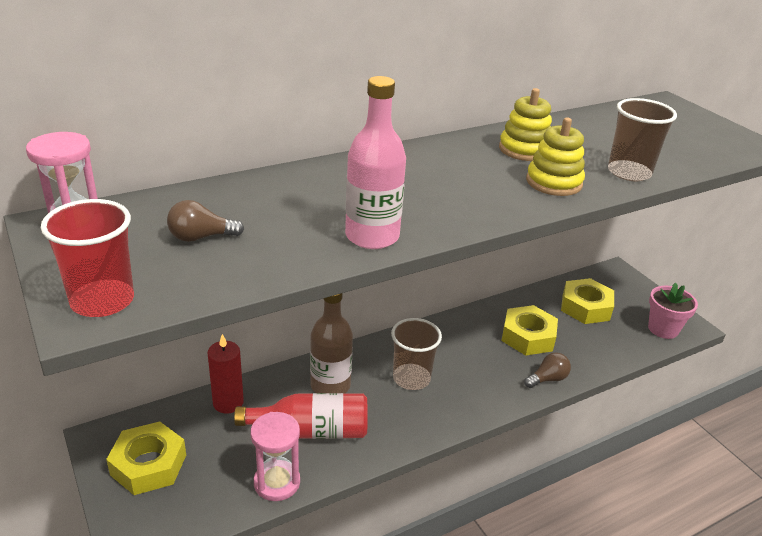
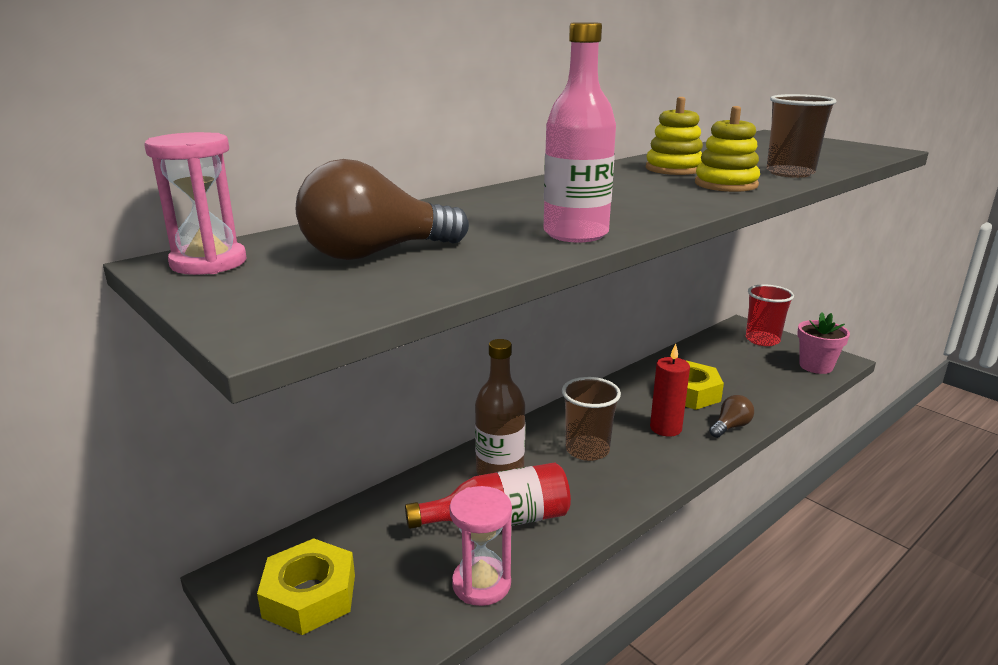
camera: 10 degrees left, 10 degrees down
red cup [41,199,134,317] -> red cup moved to [746,284,794,346]
brown light bulb [167,200,244,242] -> brown light bulb [296,159,469,260], size x1.85
red candle [208,334,244,413] -> red candle moved to [650,344,690,437]
yellow nut [561,278,614,324] -> none

